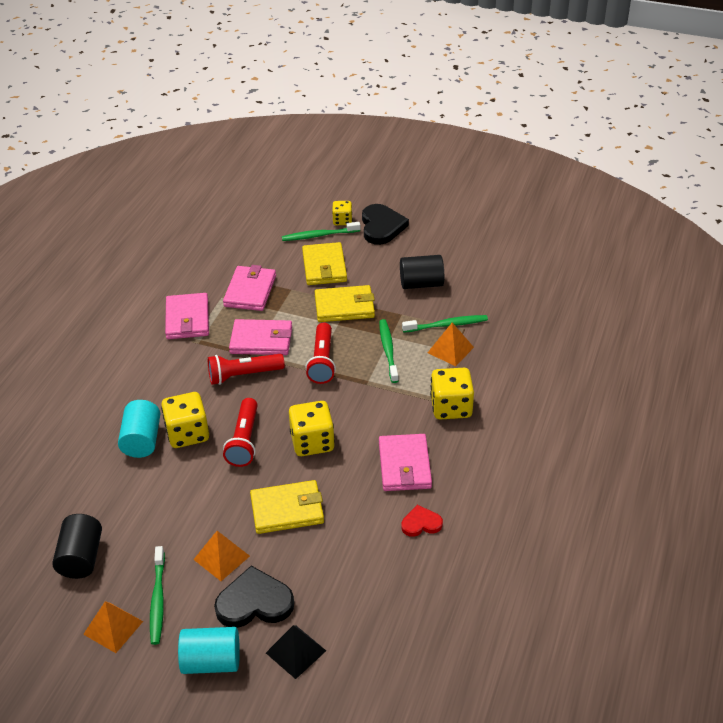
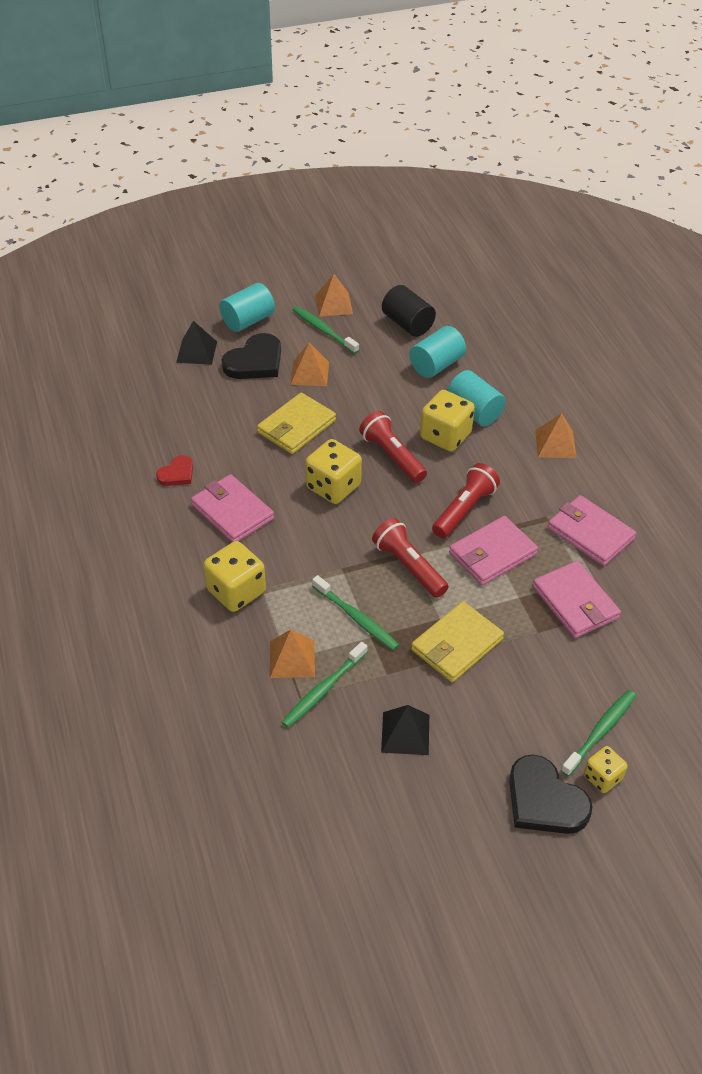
camera: 140 degrees right, 5 degrees up
yellow wallet [302,242,347,285] -> none
black cylinder [400,255,444,289] -> black pyramid [381,705,429,755]
none -> turquoise cylinder [409,326,466,378]
none -> orange pyramid [535,413,577,458]

